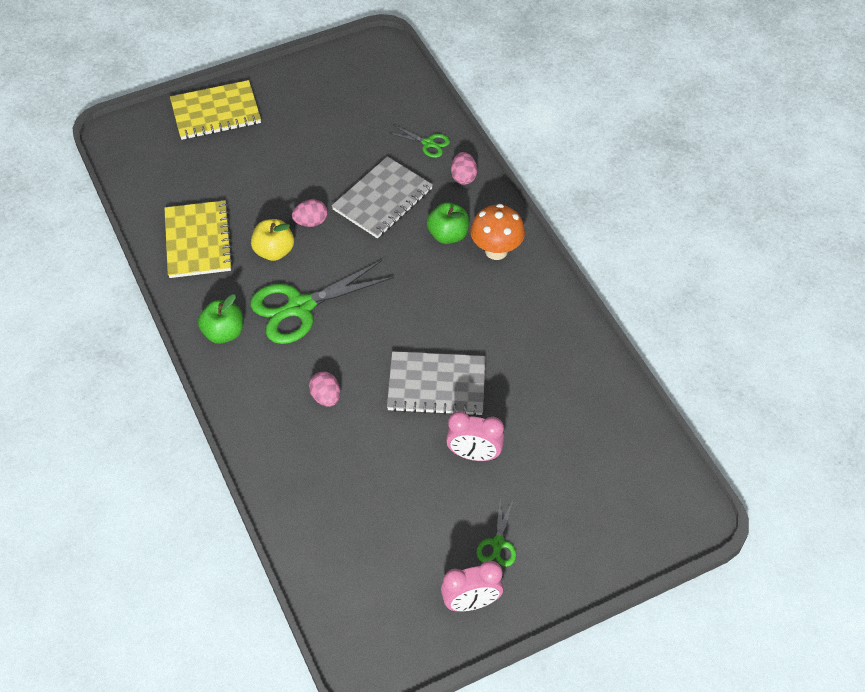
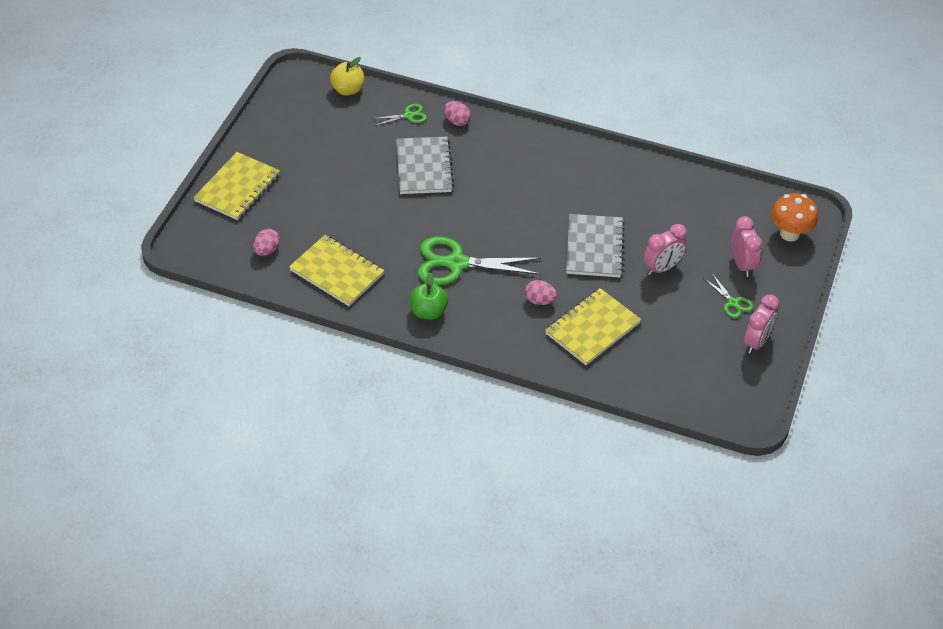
camera: 45 degrees left, 5 degrees down
green scissors [250,260,394,344] -> green scissors turned 75 degrees clockwise [418,237,541,285]
yellow apple [251,219,294,261] -> yellow apple moved to [330,57,364,96]
pink egg [292,199,328,227] -> pink egg moved to [253,229,280,256]
grey notebook [387,351,486,416] -> grey notebook turned 45 degrees counterclockwise [566,214,625,277]
green apple [427,202,469,244] -> none
orange mushroom [470,204,525,260] -> orange mushroom moved to [771,193,818,241]
none -> yellow notebook [545,288,641,365]
none -> pink clock [731,216,763,277]

